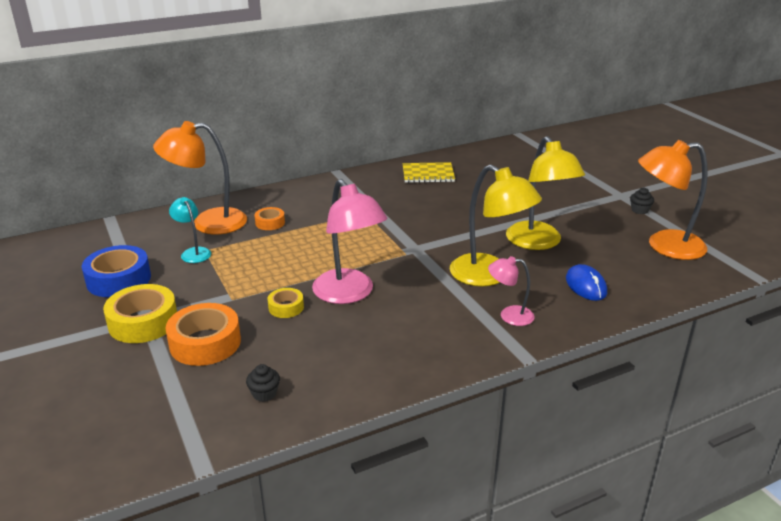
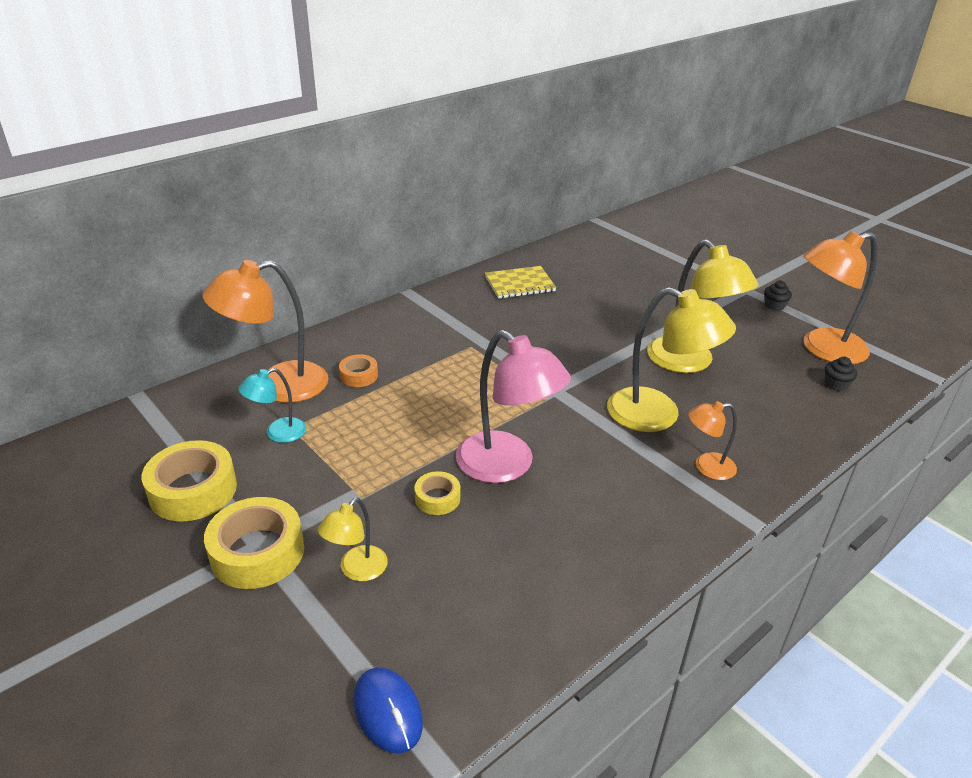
camera: 15 degrees left, 5 degrees up
blue tape [82,245,151,297] -> yellow tape [142,440,237,522]
orange tape [165,303,241,366] -> yellow lamp [318,498,388,581]
turquoise lamp [169,197,211,263] -> turquoise lamp turned 75 degrees counterclockwise [238,368,306,443]
black cupcake [246,364,280,402] -> black cupcake moved to [825,357,857,391]
pink lamp [488,256,535,326] -> orange lamp [688,401,737,480]
blue mouse [566,264,607,301] -> blue mouse moved to [353,667,423,753]

